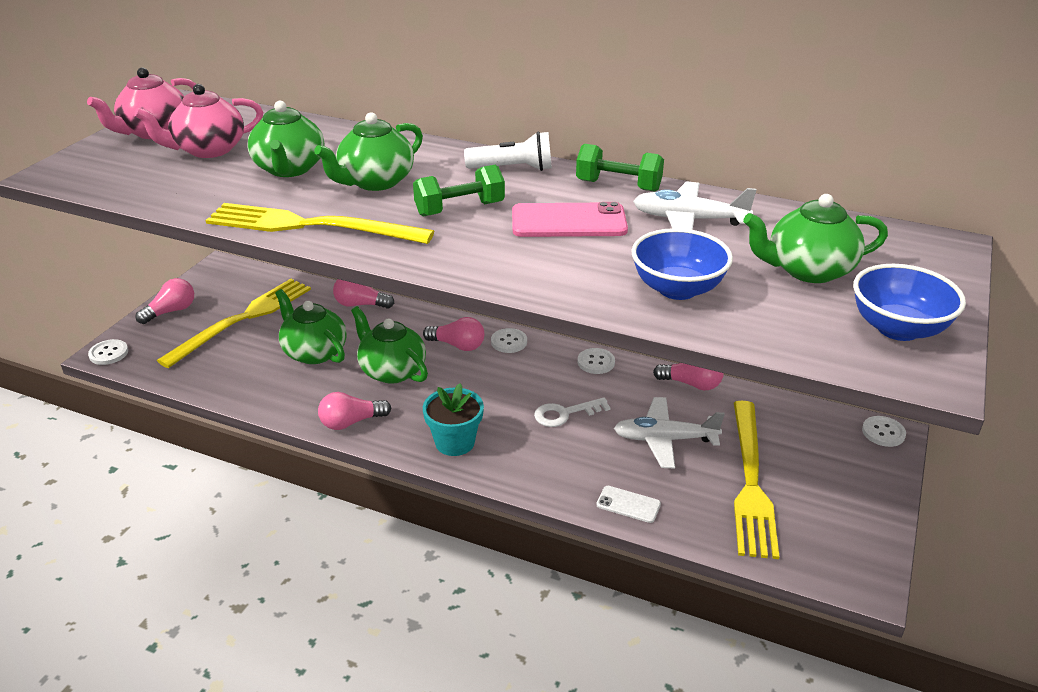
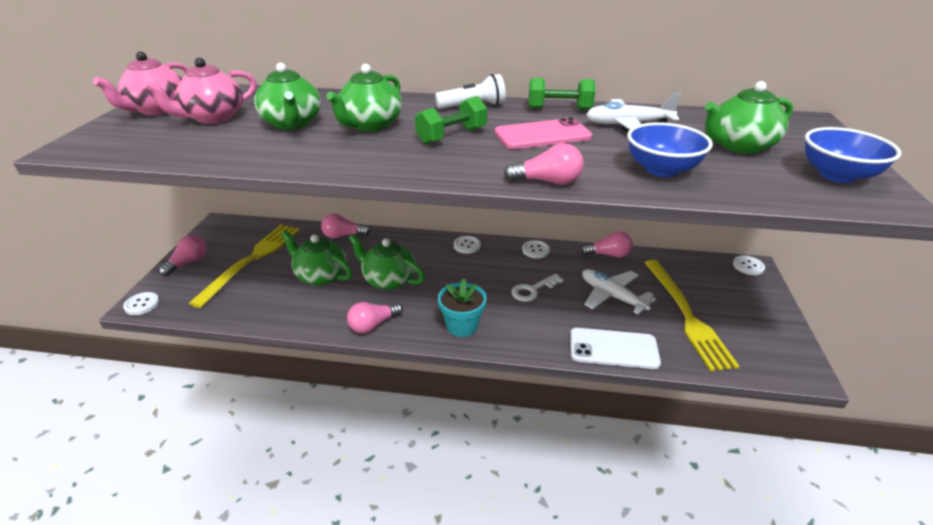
camera: 15 degrees left, 0 degrees up
yellow fork [206,203,434,244] -> none
pink light bulb [423,317,484,351] -> pink light bulb moved to [504,143,583,185]
white phone [596,486,661,523] -> white phone [570,328,661,369], size x1.85
white plane [614,397,725,468] -> white plane turned 60 degrees clockwise [582,269,656,314]

